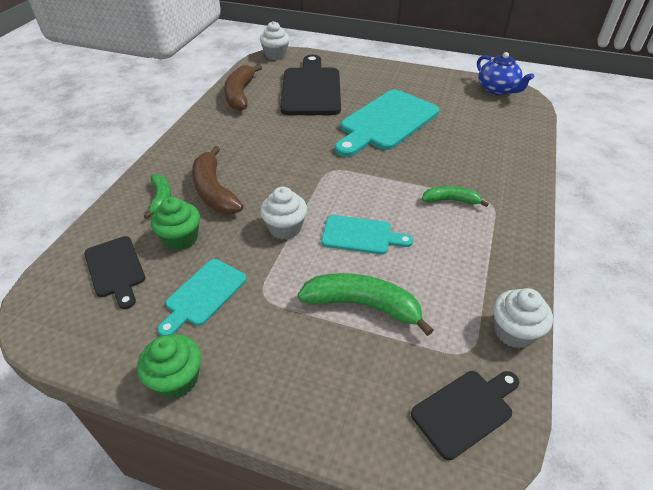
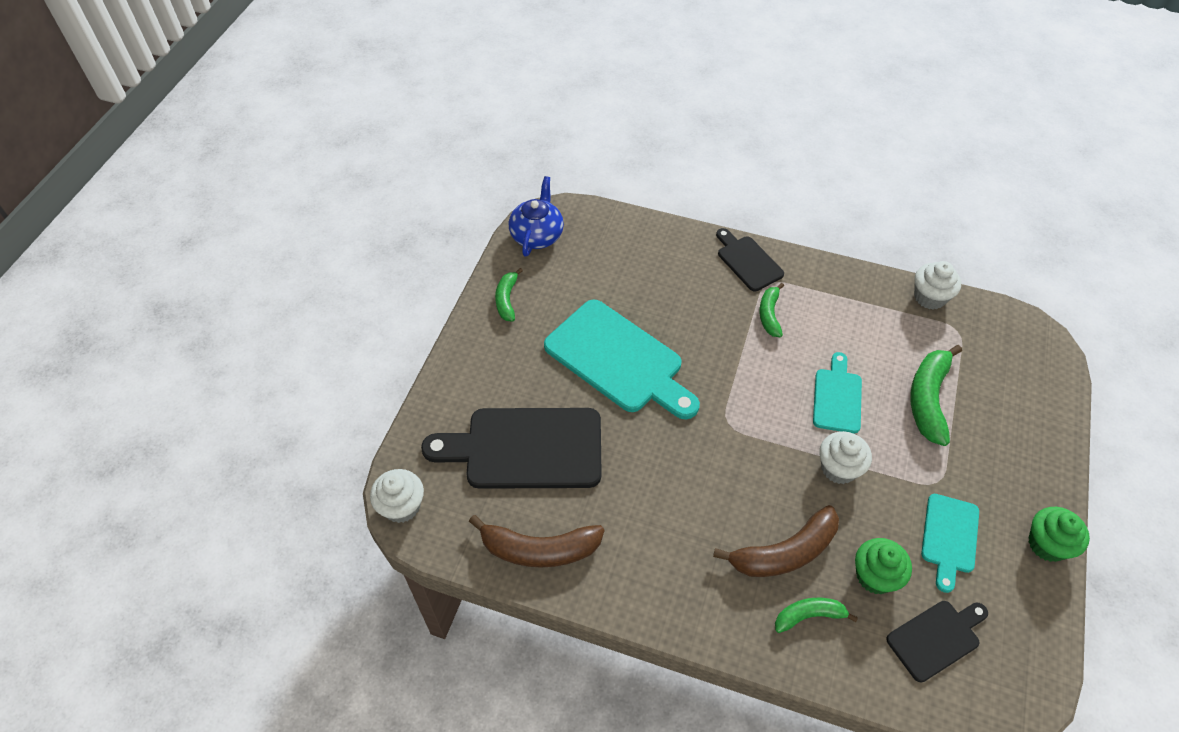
camera: 90 degrees left, 10 degrees up
turquoise cutting board [158,259,247,336] -> turquoise cutting board turned 75 degrees clockwise [921,494,979,593]
black cutting board [411,371,519,460] -> black cutting board moved to [716,228,784,292]
blue teapot [477,52,534,95] -> blue teapot turned 45 degrees counterclockwise [509,176,564,257]
none -> green banana [495,268,523,322]

